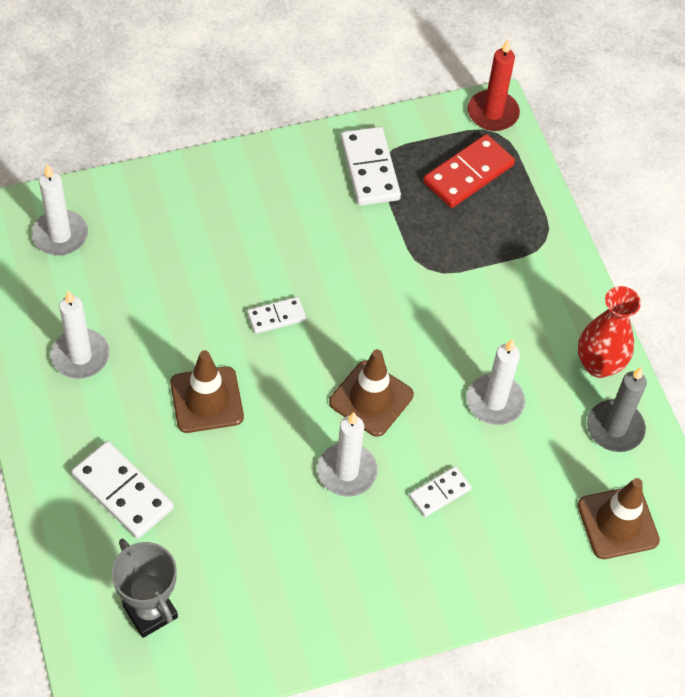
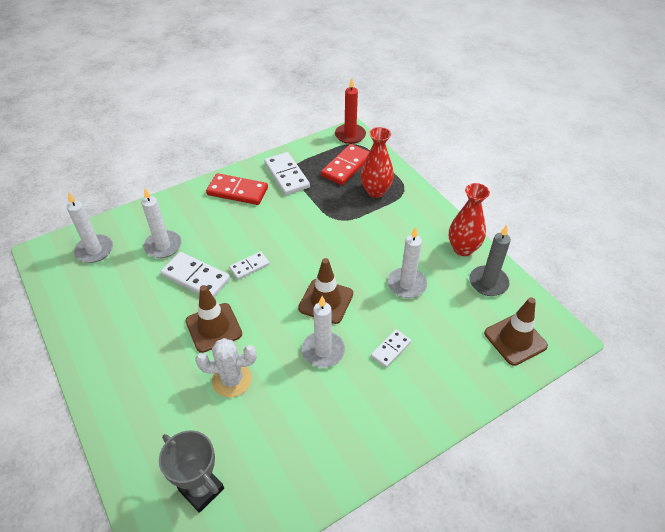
camera: 10 degrees left, 10 degrees down
white candle [51,290,109,379] -> white candle moved to [141,188,182,258]
white domino [71,441,174,539] -> white domino moved to [161,252,230,297]
none -> white cactus [195,338,257,398]
none -> red domino [206,173,268,205]
none -> red vase [361,127,394,198]

